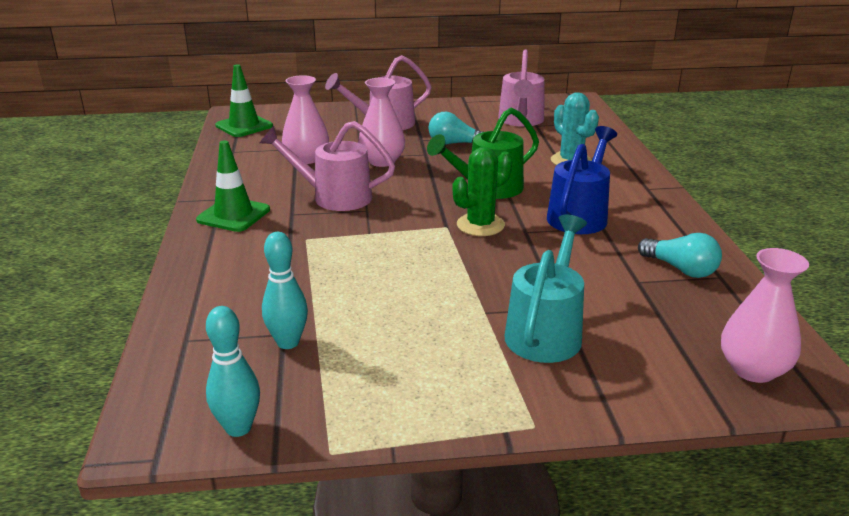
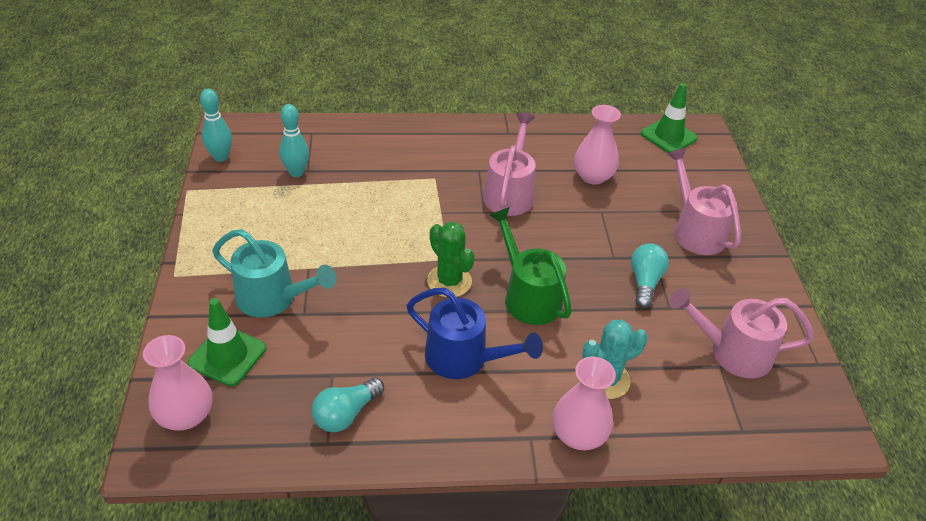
camera: 90 degrees right, 15 degrees up
green traffic cone [196,140,270,232] -> green traffic cone moved to [188,298,266,386]
pink vase [358,78,405,167] -> pink vase moved to [553,357,616,450]

